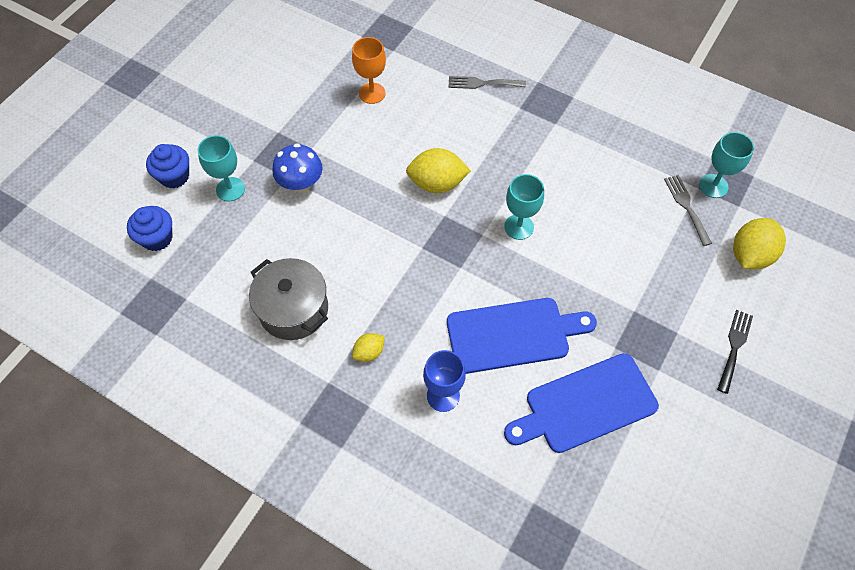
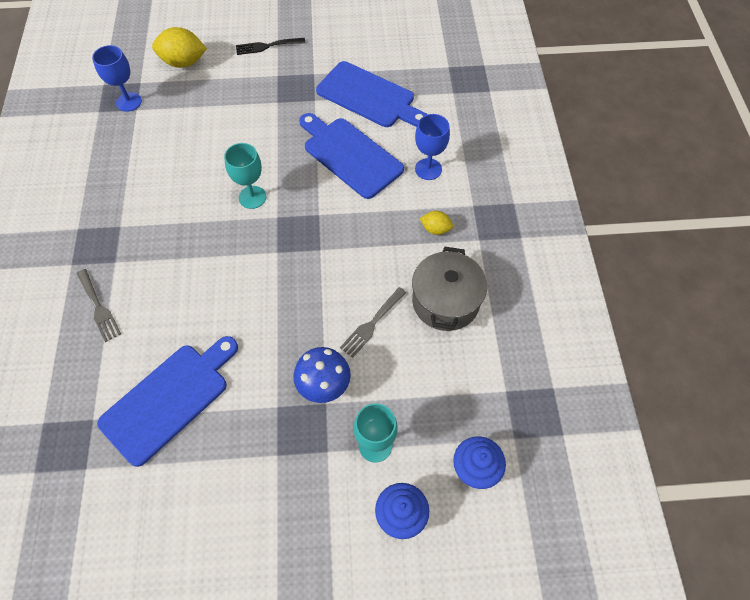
camera: 125 degrees left, 0 degrees up
orange goblet [352,37,386,104] -> blue cutting board [97,336,238,467]
yellow lemon [406,148,471,193] -> none
grey fork [664,175,712,246] -> grey fork moved to [340,287,406,358]
turquoise goblet [699,132,754,198] -> blue goblet [92,45,142,112]

